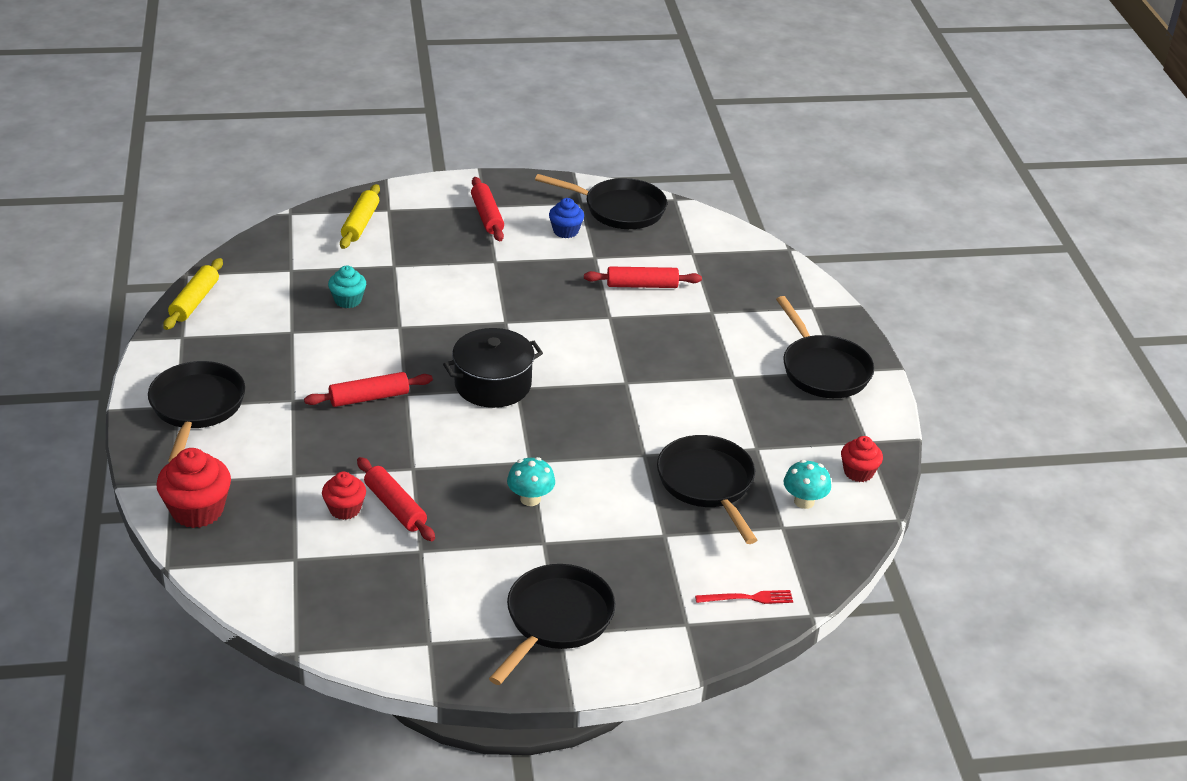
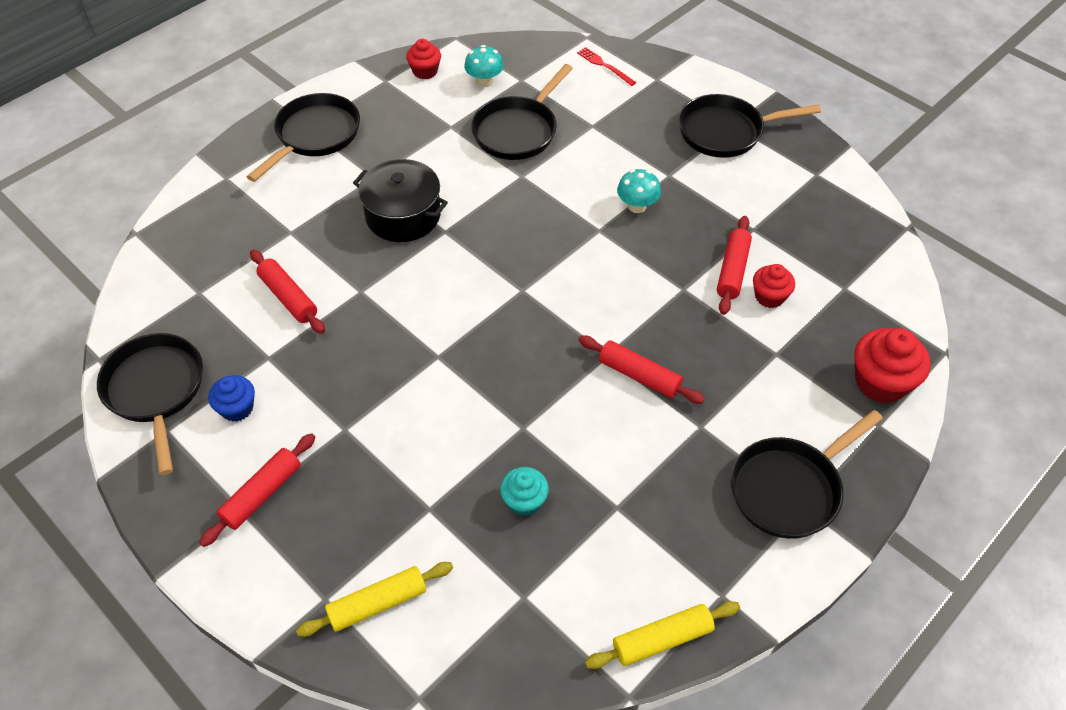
camera: 125 degrees left, 15 degrees up
black pot [443,328,543,408] -> black pot moved to [353,159,448,242]

